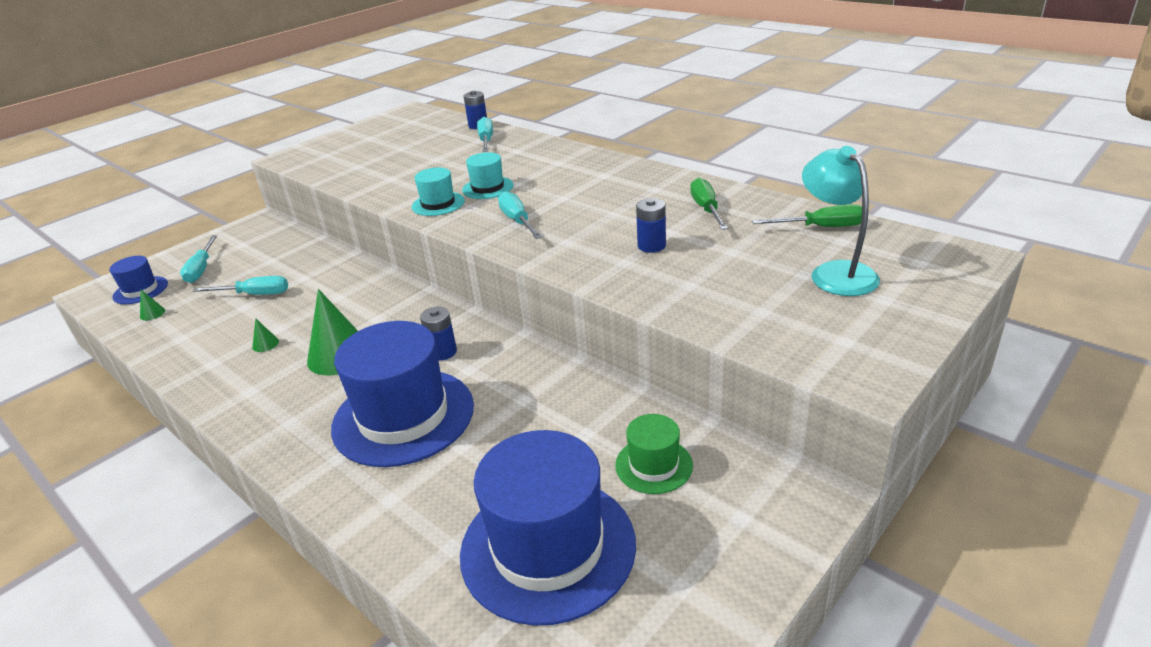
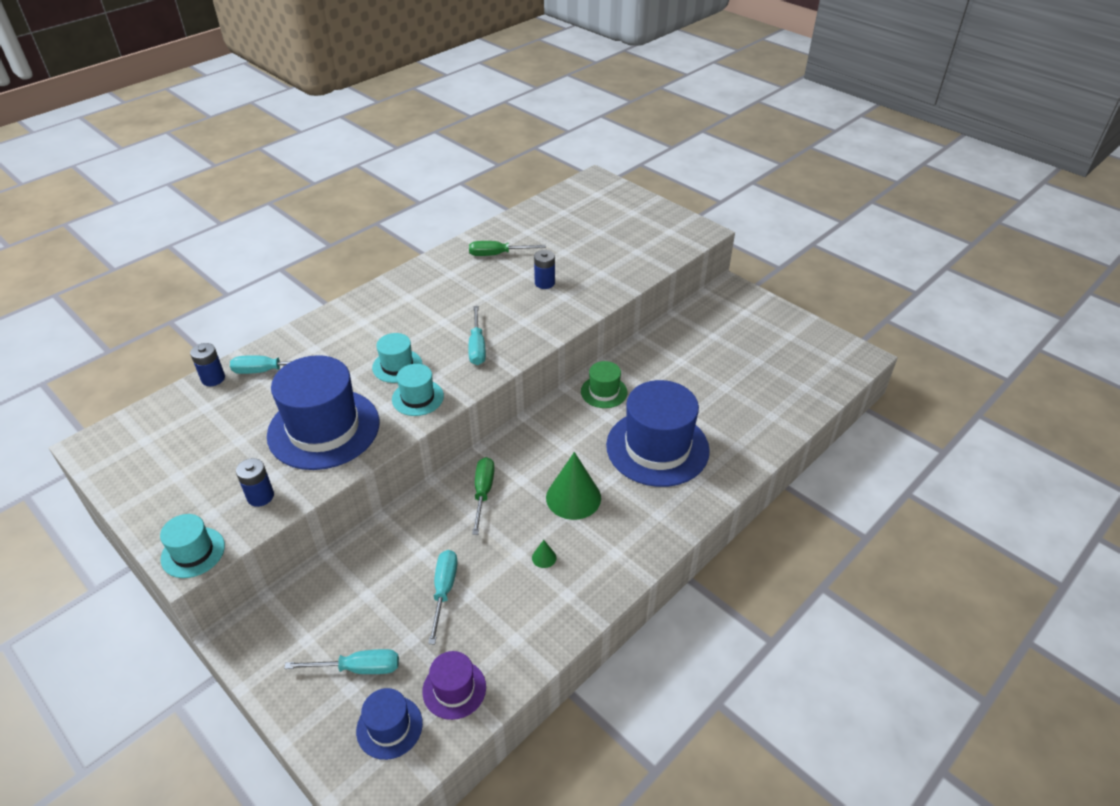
camera: 90 degrees left, 10 degrees up
green cone [140,290,165,321] -> purple hat [422,651,486,720]
blue battery [420,307,457,361] -> blue battery moved to [236,458,274,507]
blue hat [460,430,636,626] -> blue hat moved to [267,355,380,470]
turquoise screwdriver [498,191,542,239] -> turquoise screwdriver turned 75 degrees counterclockwise [468,306,486,365]
green hat [615,414,693,494] -> green hat moved to [581,361,627,408]
green screwdriver [752,204,862,227] -> green screwdriver moved to [472,457,495,535]
turquoise lamp [802,146,880,296] -> none
none -> turquoise hat [160,514,225,578]

